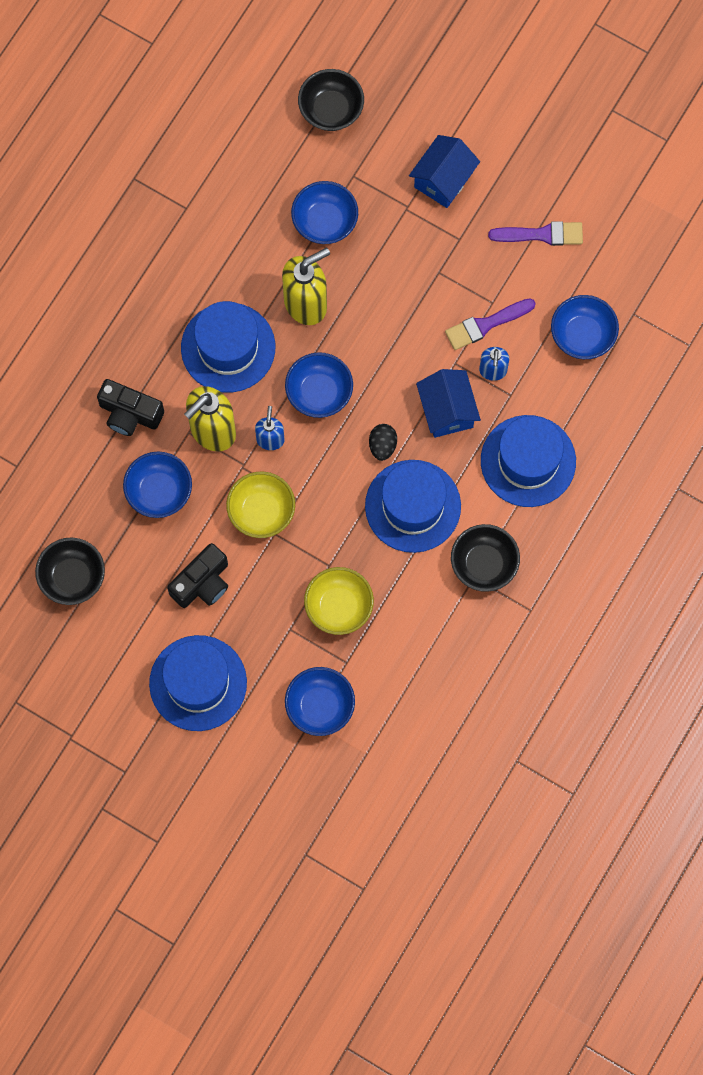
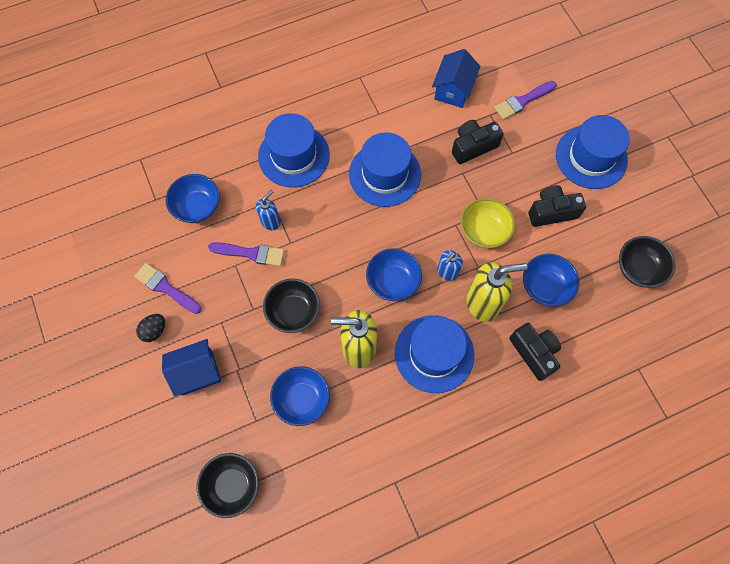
camera: 145 degrees left, 5 degrees down
blue bowl [285,667,355,736] -> purple brush [494,81,557,120]
yellow bowl [304,567,374,635] -> black camera [452,120,504,164]
black egg [369,424,397,461] -> black egg moved to [136,314,165,342]
blue house [416,369,481,438] -> blue house moved to [432,49,481,108]
black bowl [451,524,520,592] -> black bowl moved to [263,278,320,333]

